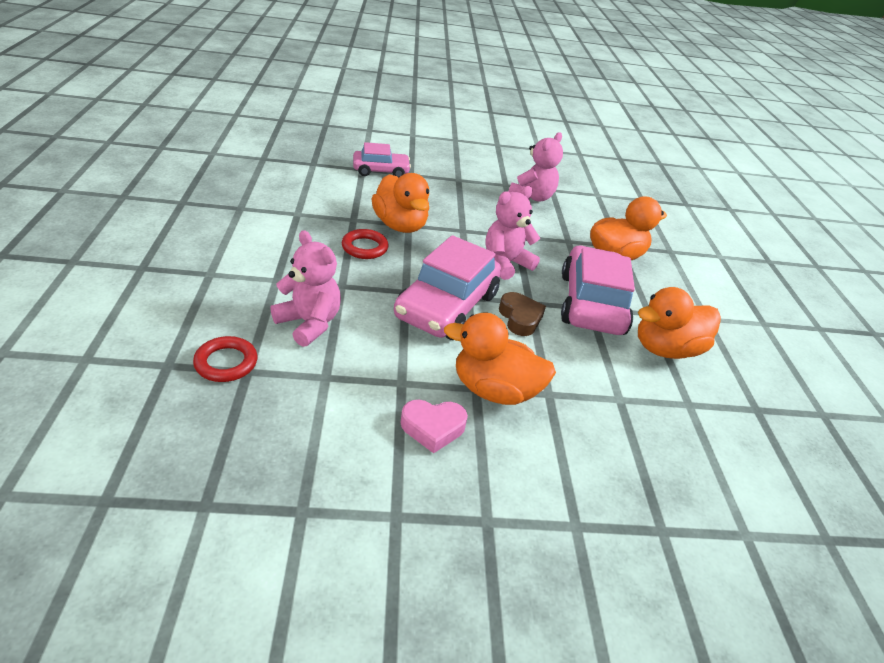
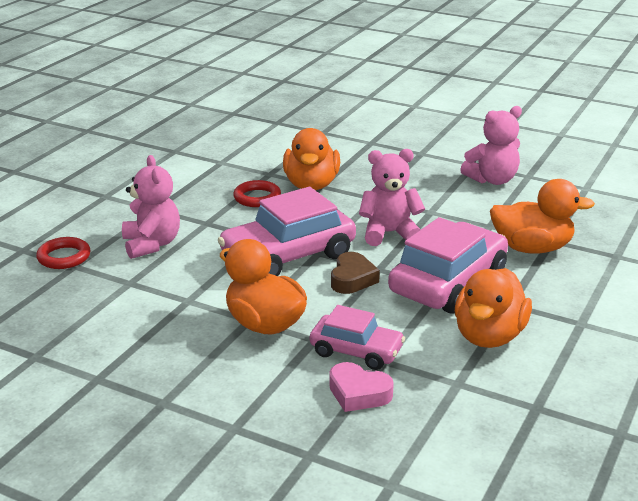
camera: 35 degrees right, 10 degrees down
pink car [353,142,411,178] -> pink car moved to [310,305,405,370]
pink heart [400,399,468,453] -> pink heart moved to [329,362,394,412]
orange duck [638,287,721,359] -> orange duck turned 75 degrees counterclockwise [455,268,532,348]

